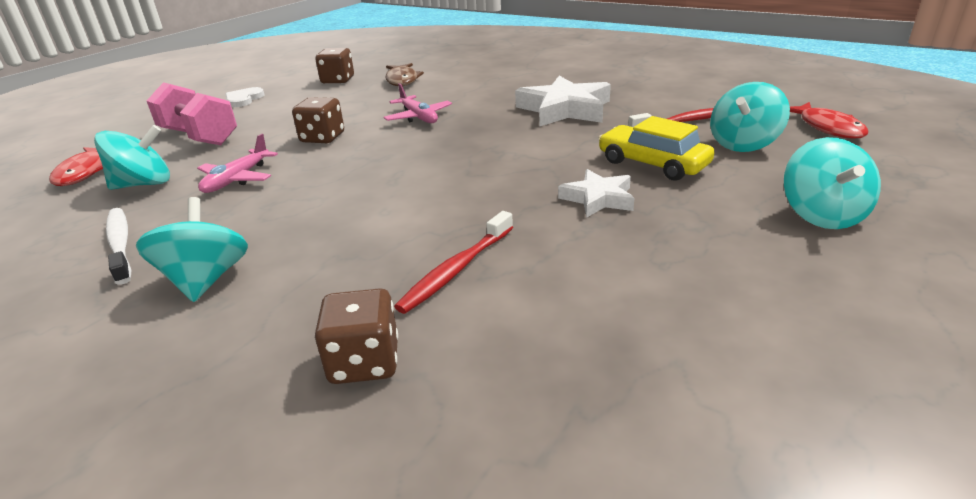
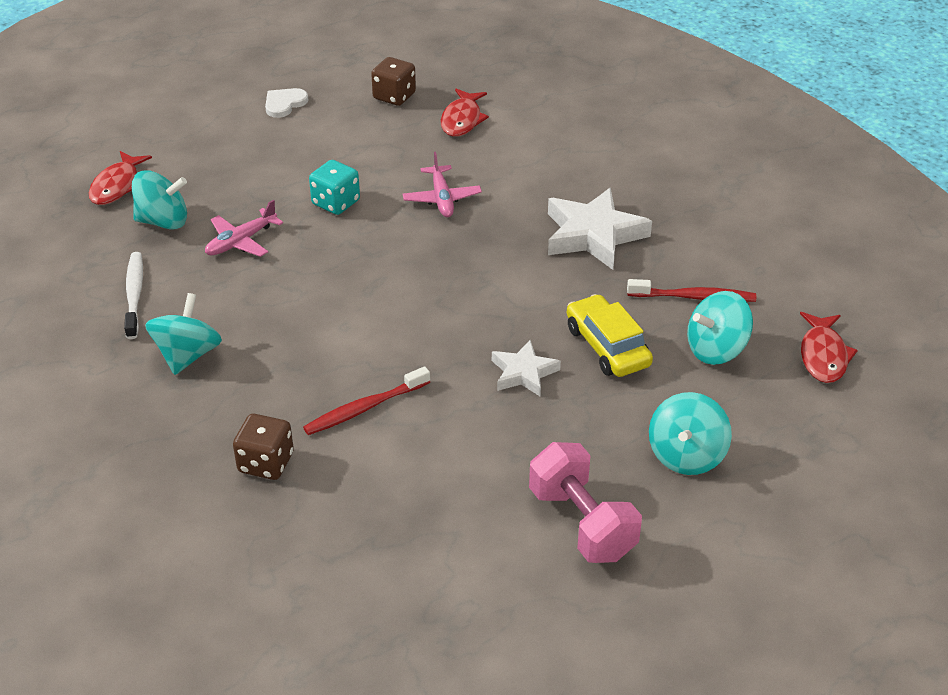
camera: 20 degrees right, 10 degrees up
pink dumbbell [147,82,237,145] -> pink dumbbell moved to [529,442,642,563]
brown dice [292,97,344,143] -> turquoise dice [309,160,360,215]
brown fish [385,63,424,86] -> red fish [440,89,489,137]

